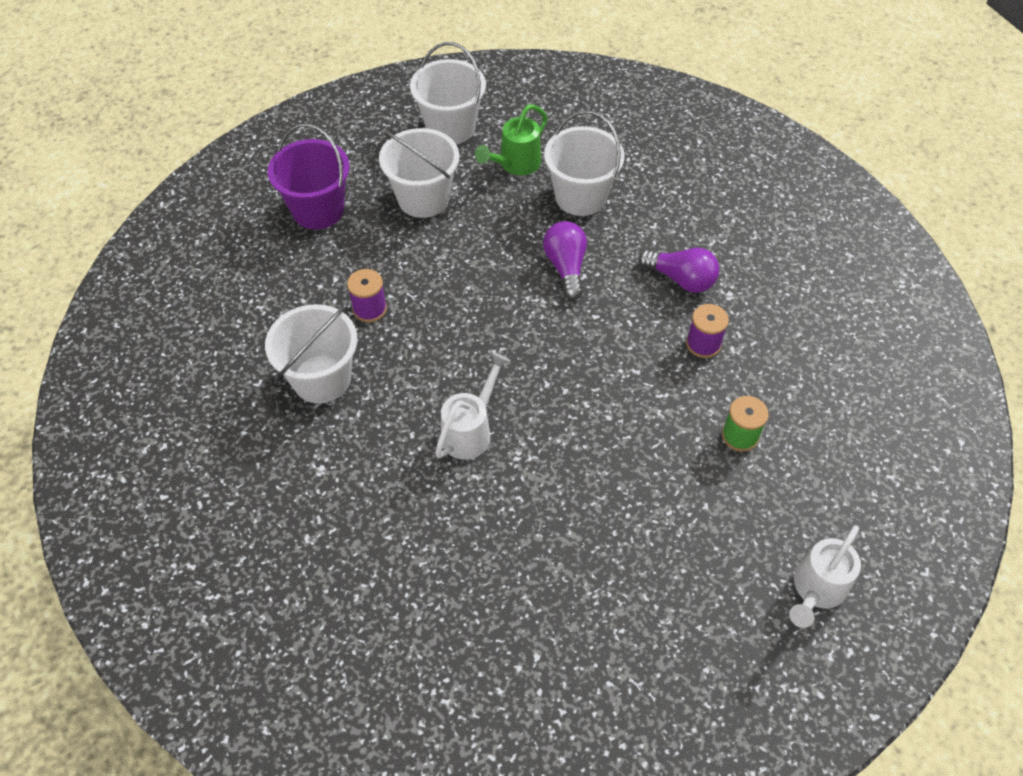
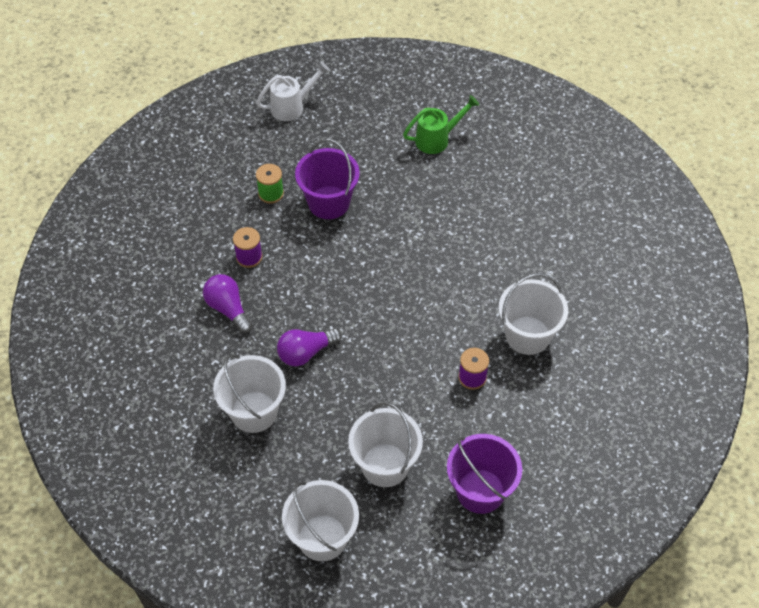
camera: 155 degrees left, 0 degrees up
white watering can [435,352,511,459] -> none
green watering can [475,104,548,175] -> green watering can moved to [403,95,480,154]
purple light bulb [543,221,587,300] -> purple light bulb turned 45 degrees clockwise [277,328,342,366]
none -> purple bucket [295,139,360,219]

